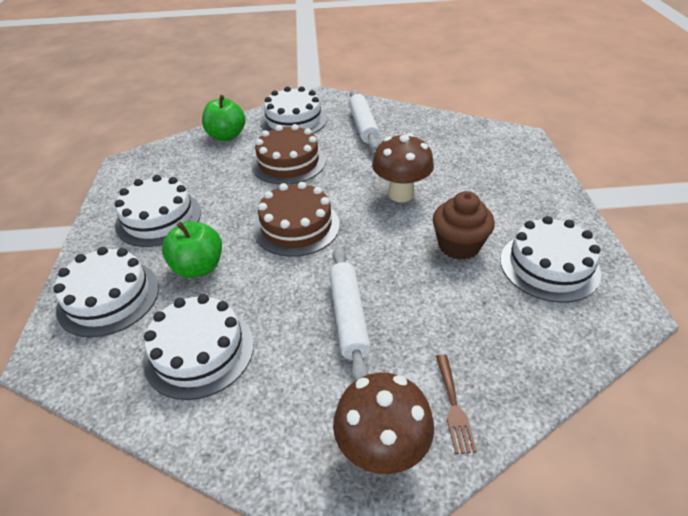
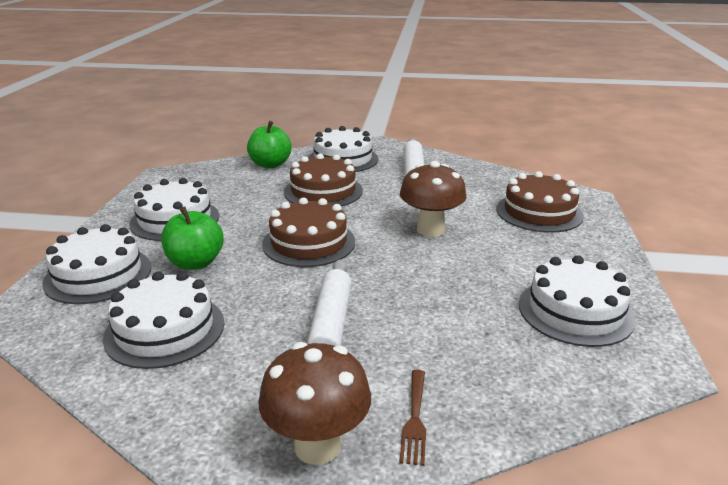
camera: 10 degrees right, 15 degrees down
brown cupcake [433,191,495,260] -> none
none -> brown cake [496,171,584,233]

